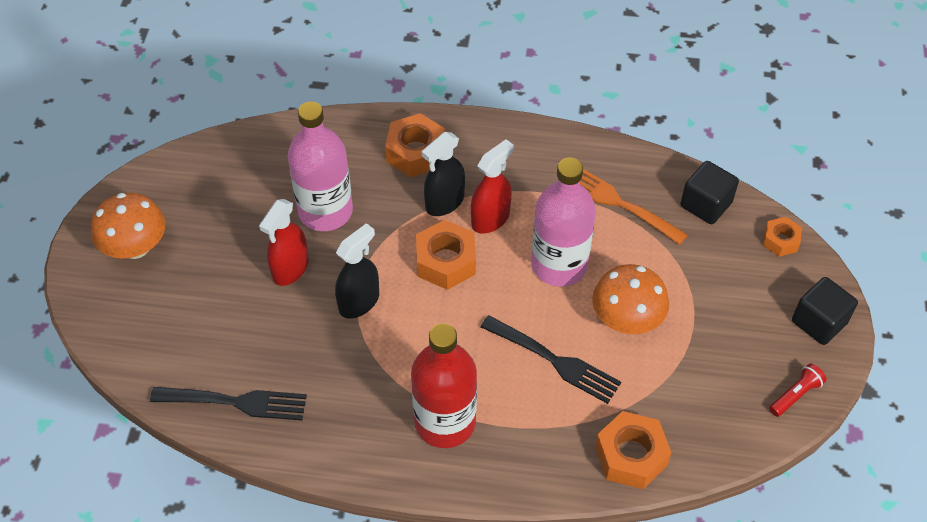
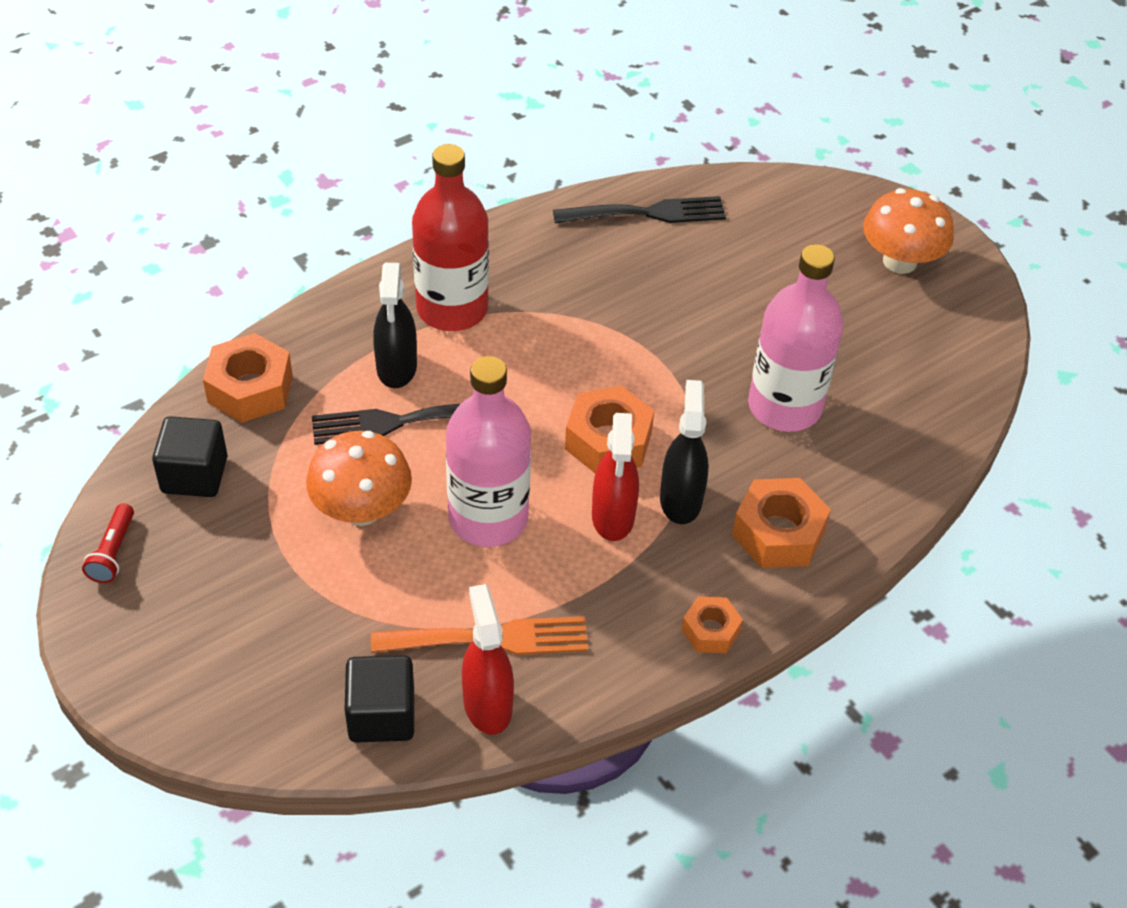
camera: 135 degrees right, 5 degrees down
black fork [150,387,307,420] -> black fork turned 150 degrees counterclockwise [553,196,726,223]
red spray bottle [259,199,309,286] -> red spray bottle moved to [462,584,514,735]
black spray bottle [335,223,379,319] -> black spray bottle moved to [373,263,417,388]
orange nut [763,217,802,257] -> orange nut moved to [682,597,743,653]
black cube [792,277,858,345] -> black cube moved to [152,416,227,497]

